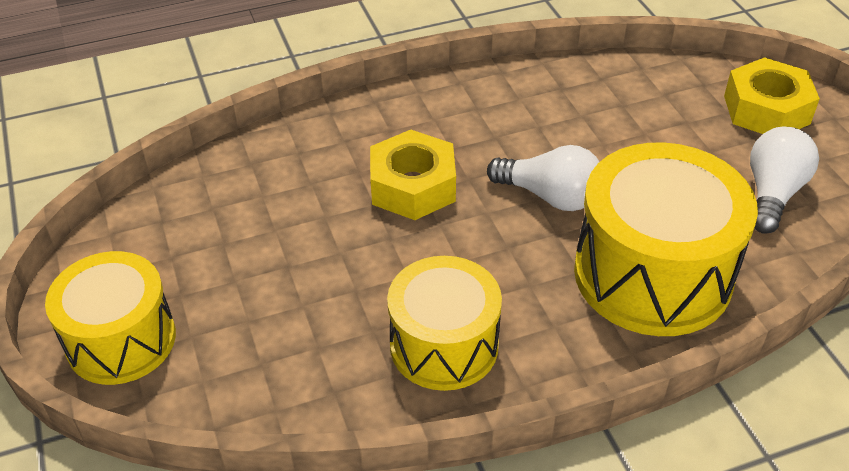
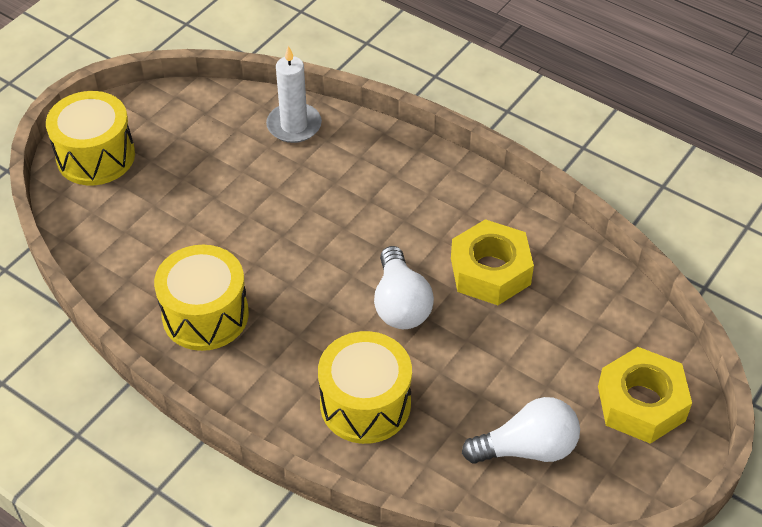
camera: 55 degrees right, 5 degrees up
yellow nut [370,130,456,220] -> yellow nut moved to [451,219,534,305]
yellow drum [574,142,758,336] -> yellow drum [318,331,412,444], size x0.65
none -> white candle [266,46,322,143]

